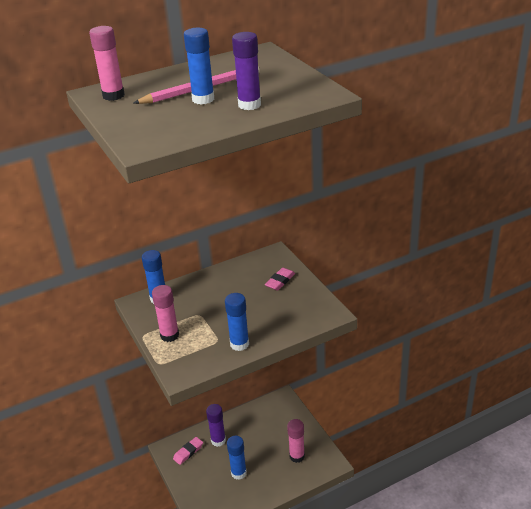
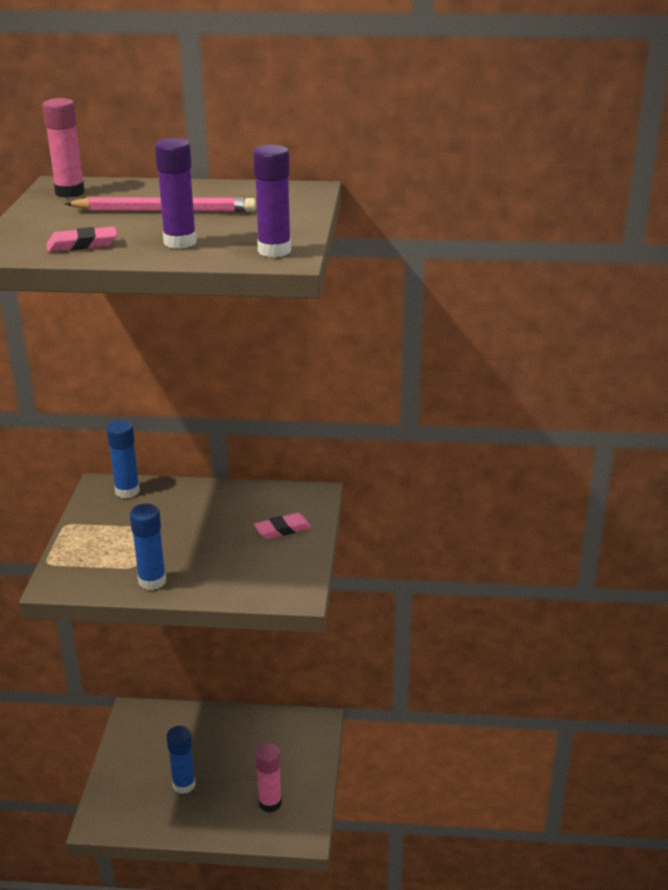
camera: 30 degrees right, 5 degrees down
pink glue stick [152,285,179,342] -> none
pink eraser [173,437,203,465] -> pink eraser moved to [47,227,117,252]
blue glue stick [184,28,214,104] -> none
purple glue stick [206,404,226,447] -> purple glue stick moved to [253,145,291,257]

